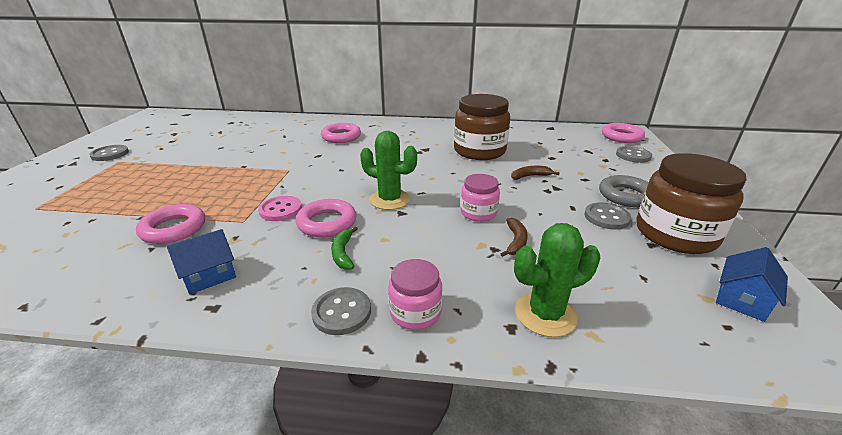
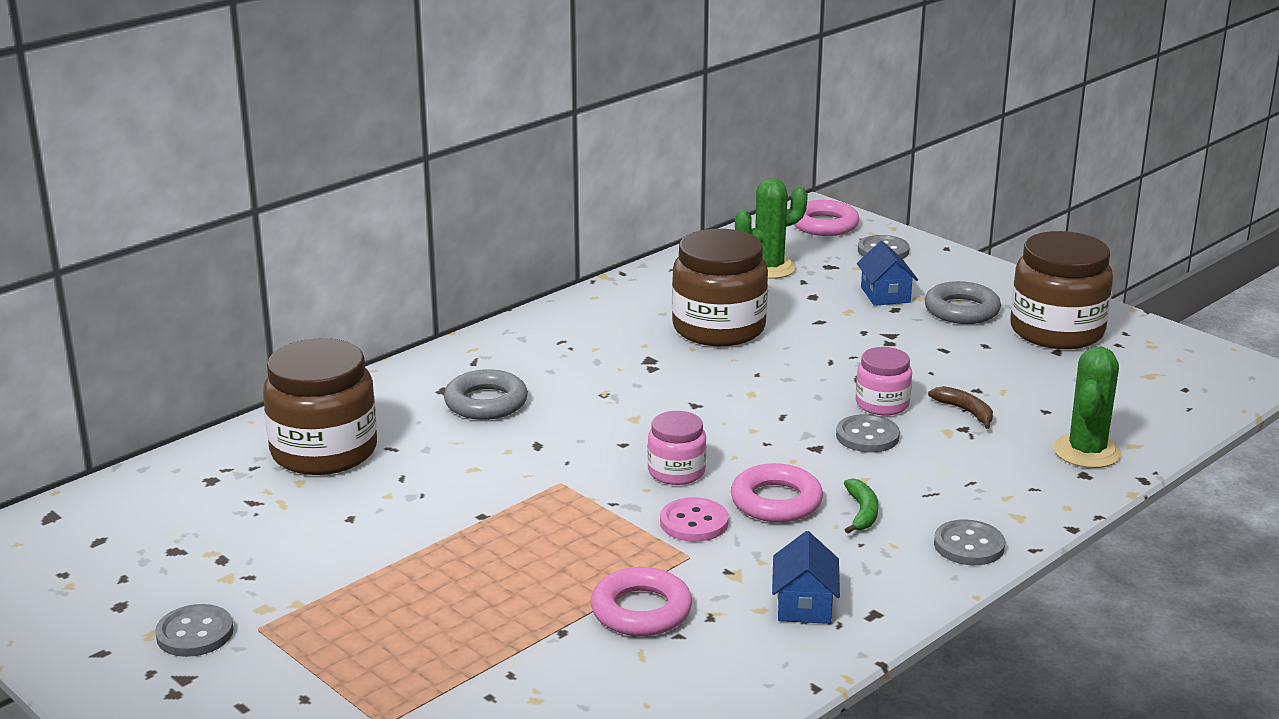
camera: 50 degrees left, 5 degrees down
pink ring [321,123,361,143] -> grey ring [444,369,528,420]
green banana [331,227,358,270] -> green banana turned 120 degrees counterclockwise [844,478,878,534]
green cactus [360,131,417,210] -> green cactus moved to [735,178,808,279]
pink jar [388,259,442,330] -> pink jar moved to [648,411,706,485]
brown banana [511,166,560,180] -> none
grey button [584,203,631,230] -> grey button moved to [836,414,900,452]
blue house [716,247,788,322] -> blue house moved to [857,241,918,306]
none -> brown jar [263,338,377,475]

